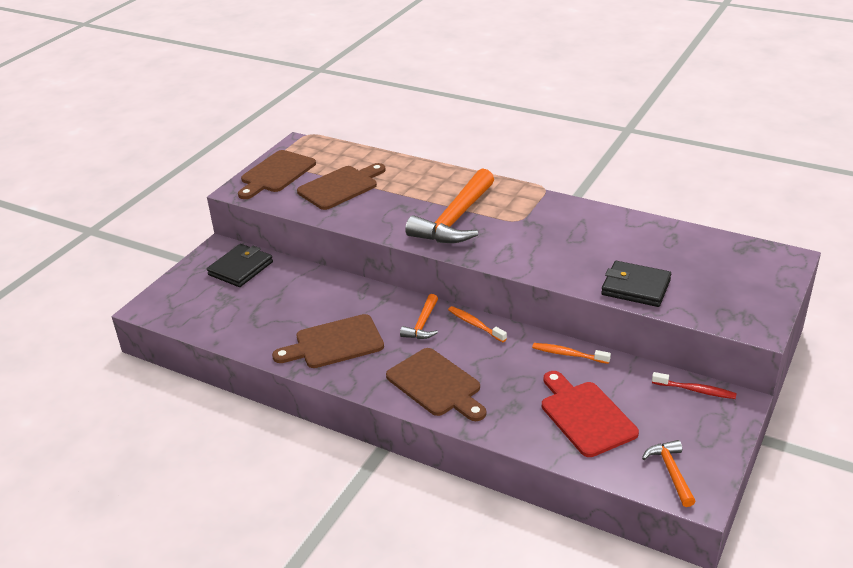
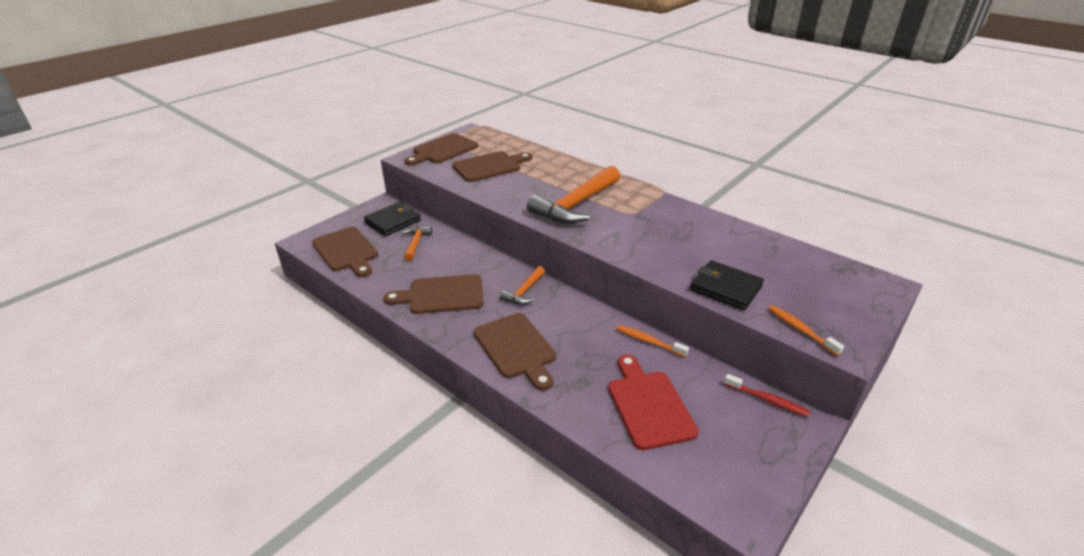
camera: 10 degrees right, 0 degrees up
orange toothbrush [448,306,507,342] -> orange toothbrush moved to [768,305,844,356]
orange hammer [642,440,696,507] -> orange hammer moved to [402,226,432,261]
none -> brown cutting board [312,227,378,277]

